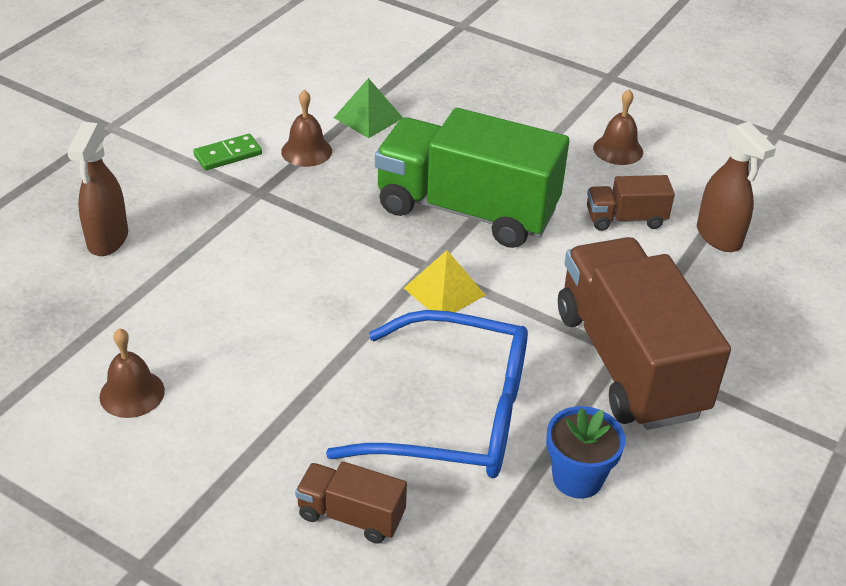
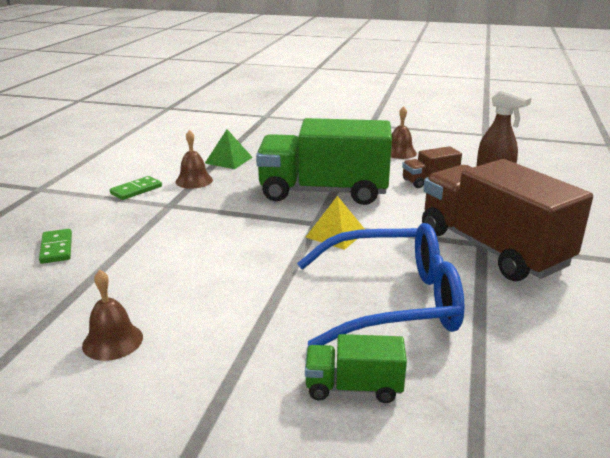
camera: 15 degrees left, 15 degrees down
brown spray bottle [67,122,128,256] -> green domino [39,229,72,264]
brown truck [295,461,407,544] -> green truck [305,334,407,403]
blue flower pot [546,406,625,499] -> none

